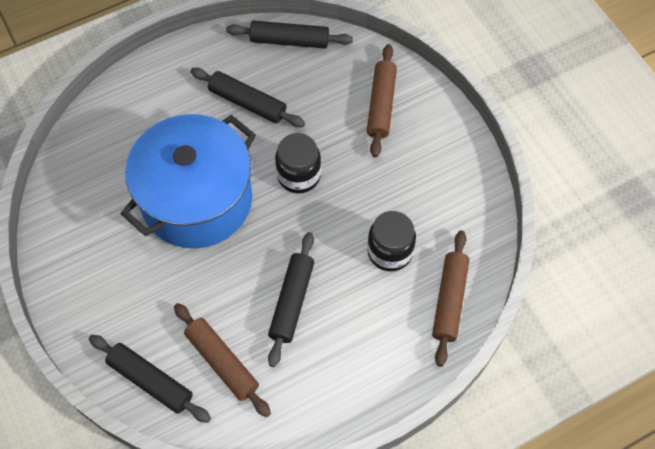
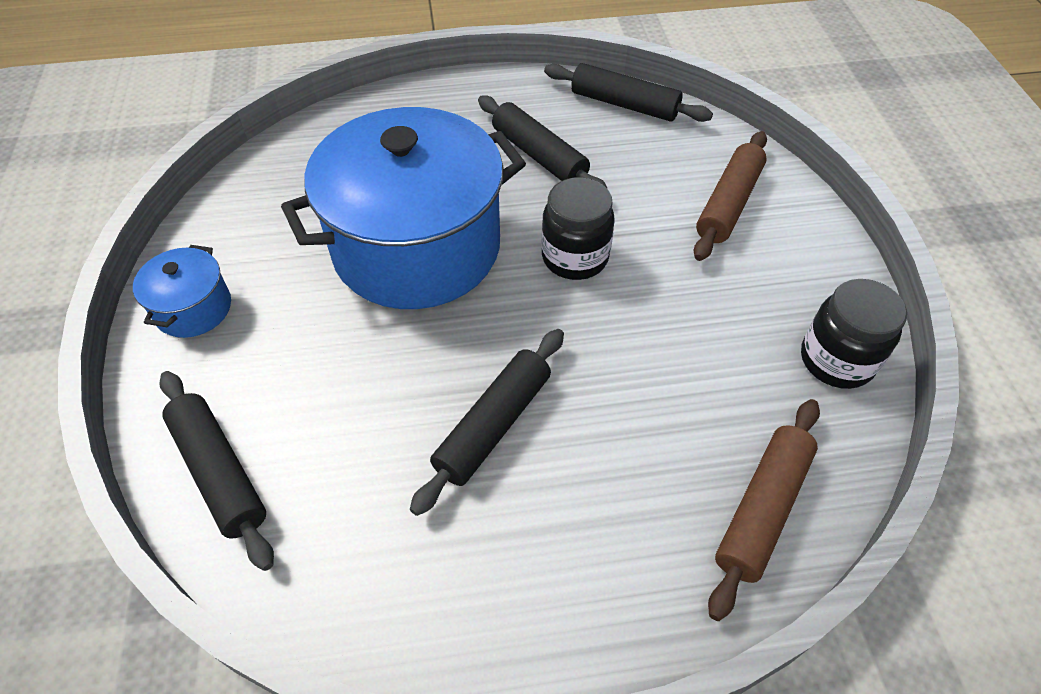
camera: 20 degrees right, 10 degrees down
brown rolling pin [174,303,271,417] -> none
black jar [367,211,416,271] -> black jar moved to [801,279,907,389]
none -> blue pot [133,245,231,338]

